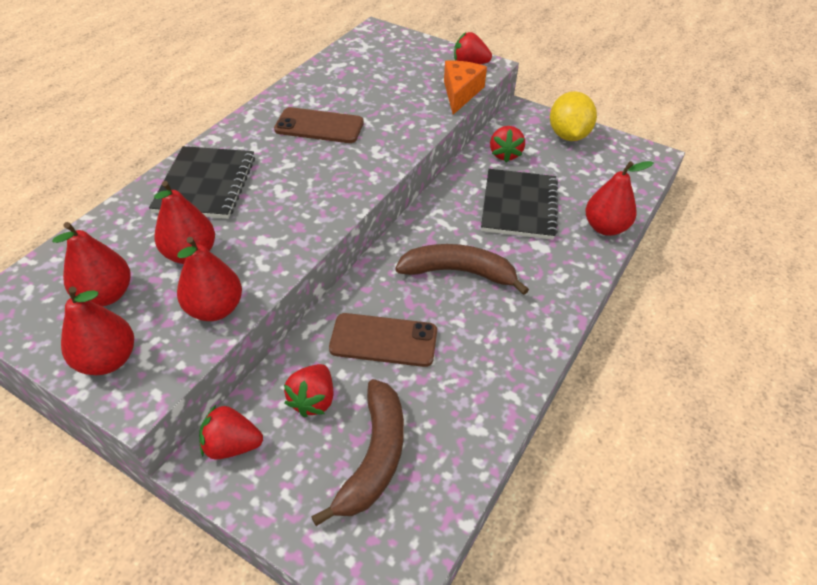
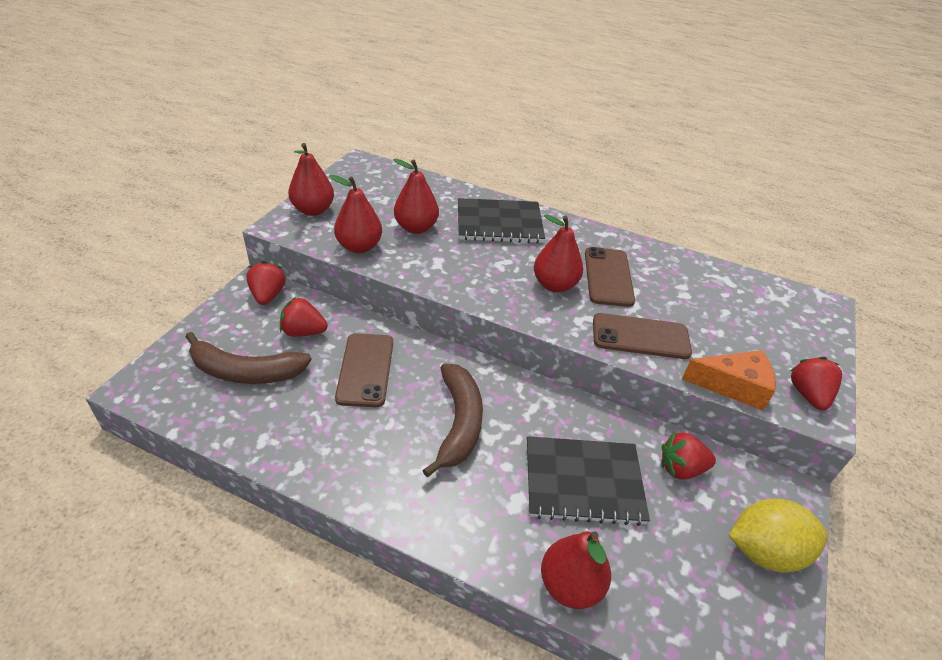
camera: 80 degrees right, 5 degrees down
red pear [52,222,131,306] -> red pear moved to [534,214,583,292]
none -> brown phone [593,313,692,359]

